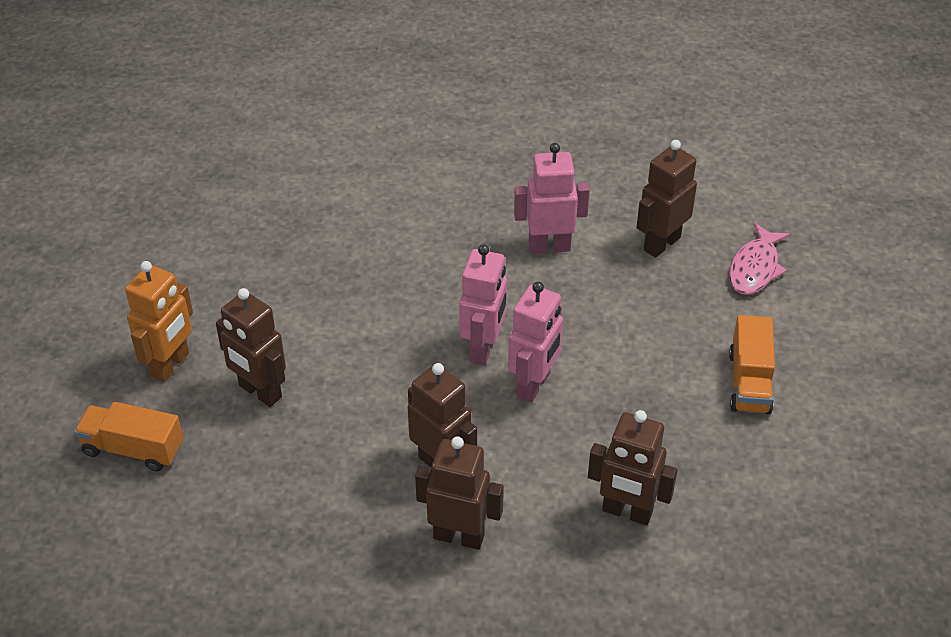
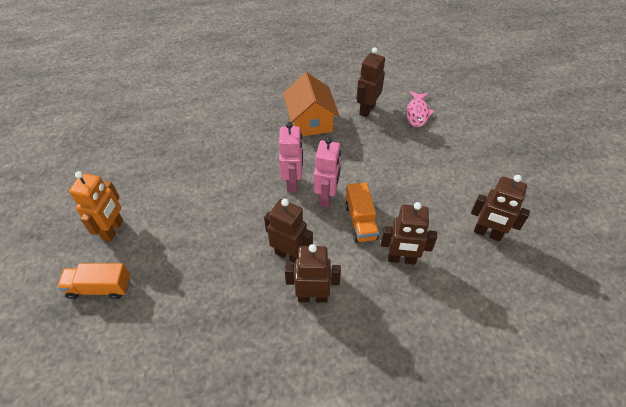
camera: 15 degrees left, 5 degrees up
brown robot [216,288,286,407] -> brown robot moved to [471,175,530,241]
pink robot [514,143,590,254] -> orange house [283,72,339,137]
orange truck [729,315,775,414] -> orange truck moved to [345,182,379,243]

